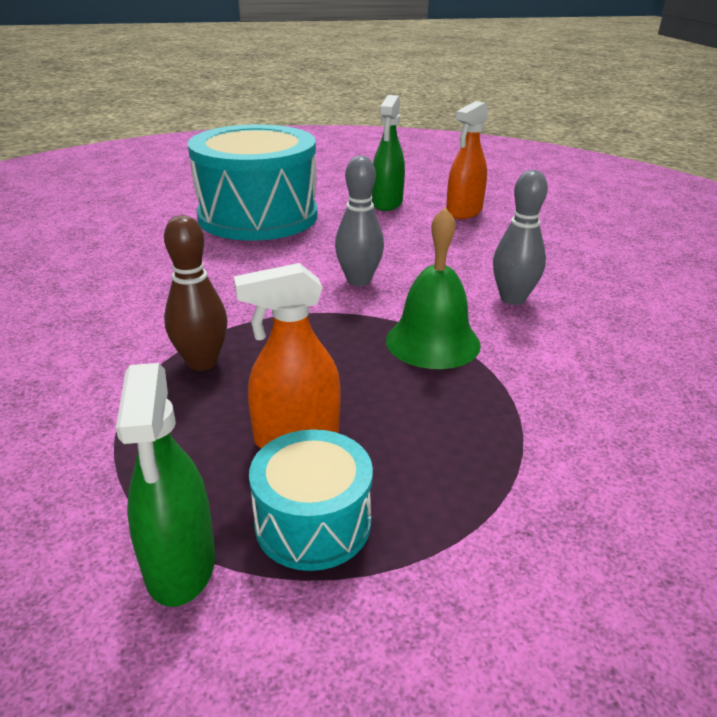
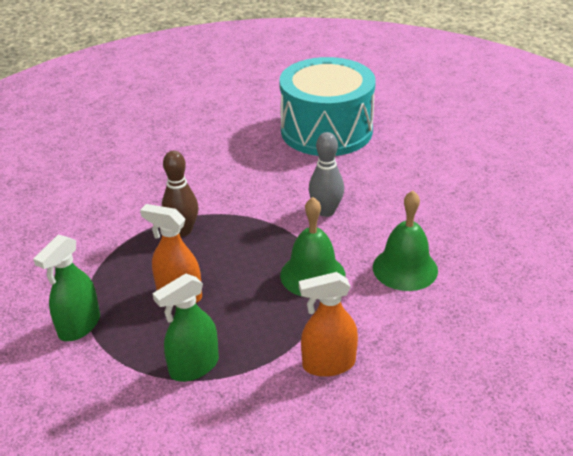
camera: 40 degrees right, 5 degrees up
turquoise drum [249,429,373,571] -> none
green spray bottle [372,95,405,211] -> green spray bottle moved to [152,274,219,382]
orange spray bottle [446,101,489,219] -> orange spray bottle moved to [299,272,358,377]
grey bowling pin [493,170,548,305] -> green bell [373,191,438,291]

